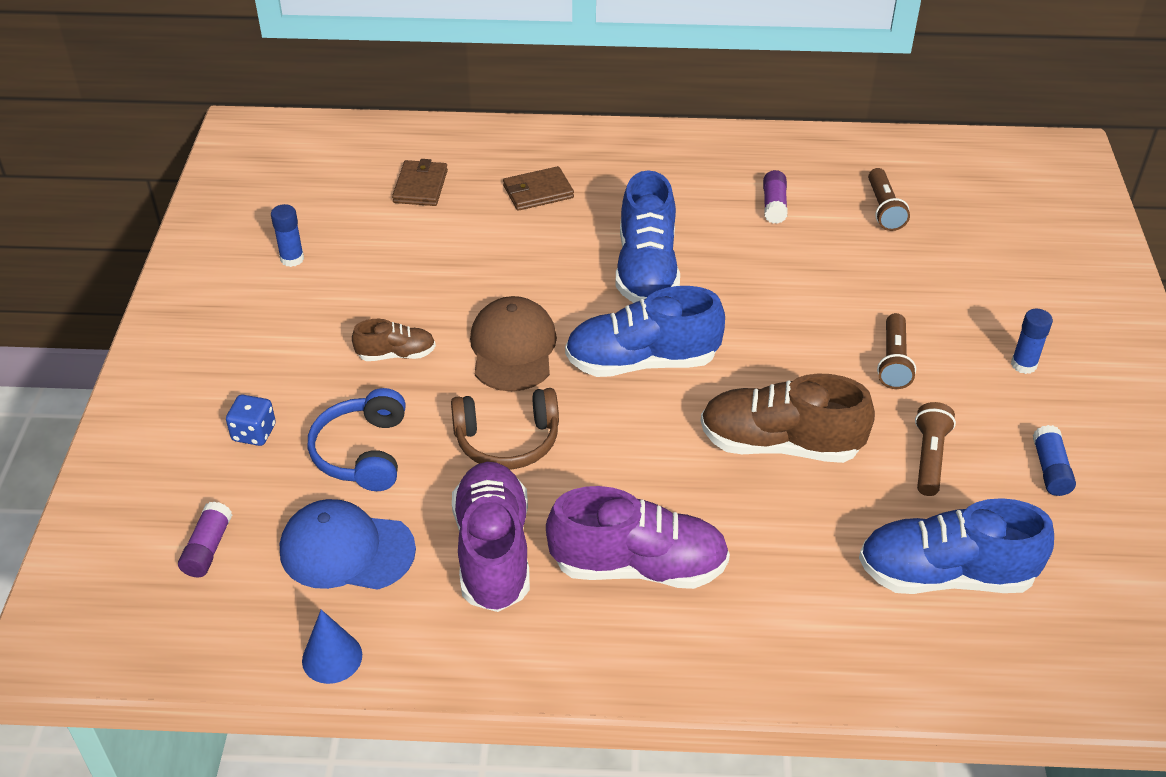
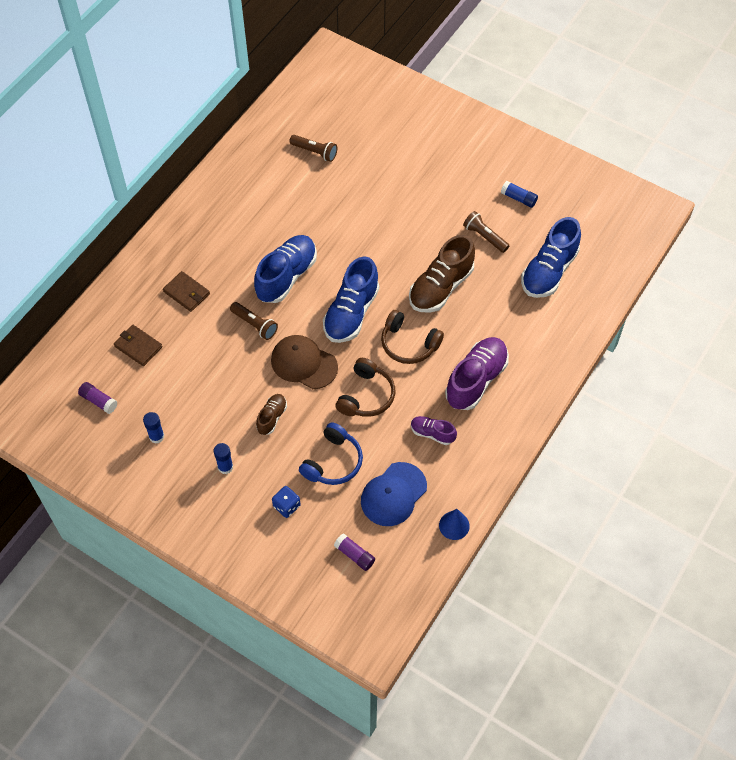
camera: 60 degrees left, 15 degrees up
blue headphones [308,388,406,491] -> blue headphones turned 90 degrees counterclockwise [299,422,363,485]
purple shoe [452,462,530,612] -> purple shoe [411,416,457,445], size x0.52
brown wallet [503,166,574,211] -> brown wallet turned 60 degrees counterclockwise [163,271,210,312]
blue shoe [615,170,680,303] -> blue shoe turned 90 degrees counterclockwise [254,235,317,303]
purple glue stick [763,170,788,224] -> purple glue stick moved to [78,382,118,414]
brown flashlight [877,313,916,389] -> brown flashlight moved to [230,302,278,340]
blue glue stick [1011,309,1053,374] -> blue glue stick moved to [214,443,233,474]
none -> brown headphones [381,310,444,364]

